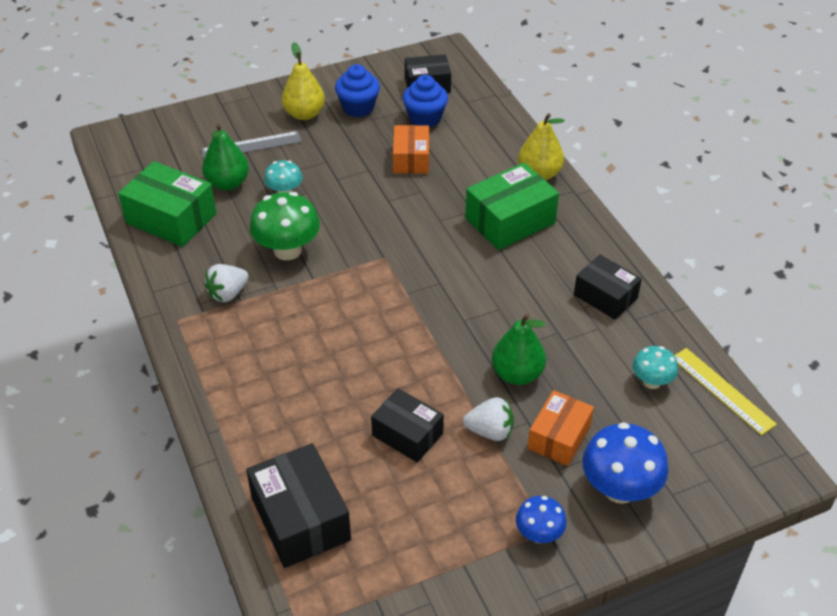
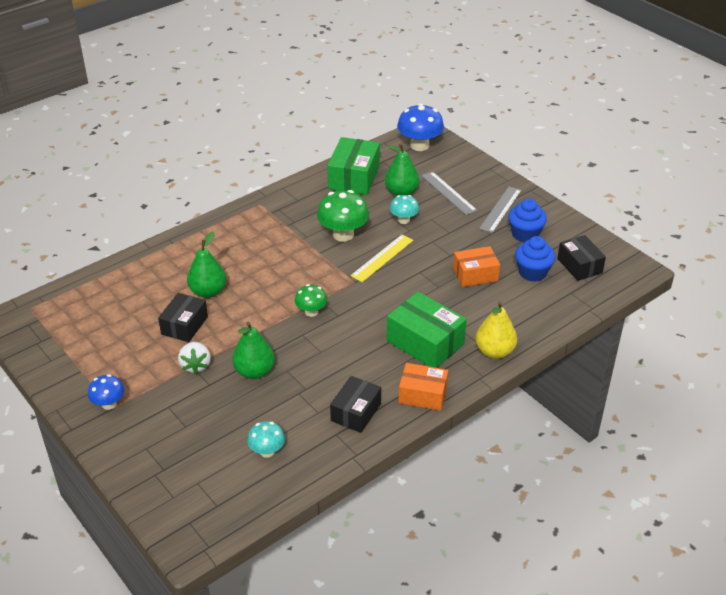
camera: 75 degrees right, 5 degrees down
white strawberry [205,264,249,302] -> none
black box [246,443,351,568] -> none
yellow pear [282,42,325,120] -> grey ruler [479,187,522,233]
orange box [528,390,594,466] -> orange box moved to [398,363,448,411]
blue mushroom [582,422,668,504] -> blue mushroom moved to [397,103,444,151]
yellow ruler [674,348,777,435] -> yellow ruler moved to [350,234,414,282]
none -> green pear [187,231,226,298]
none -> green mushroom [295,284,327,317]

